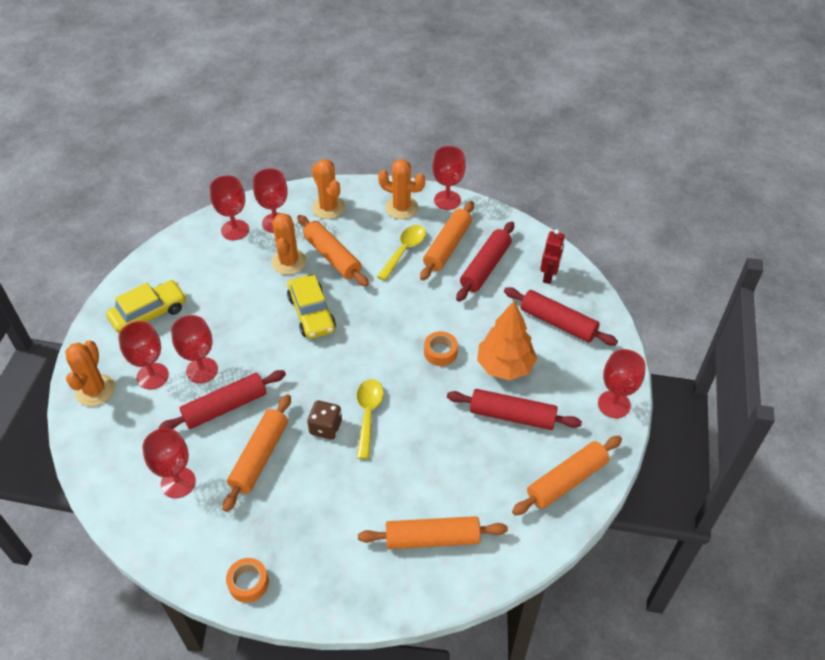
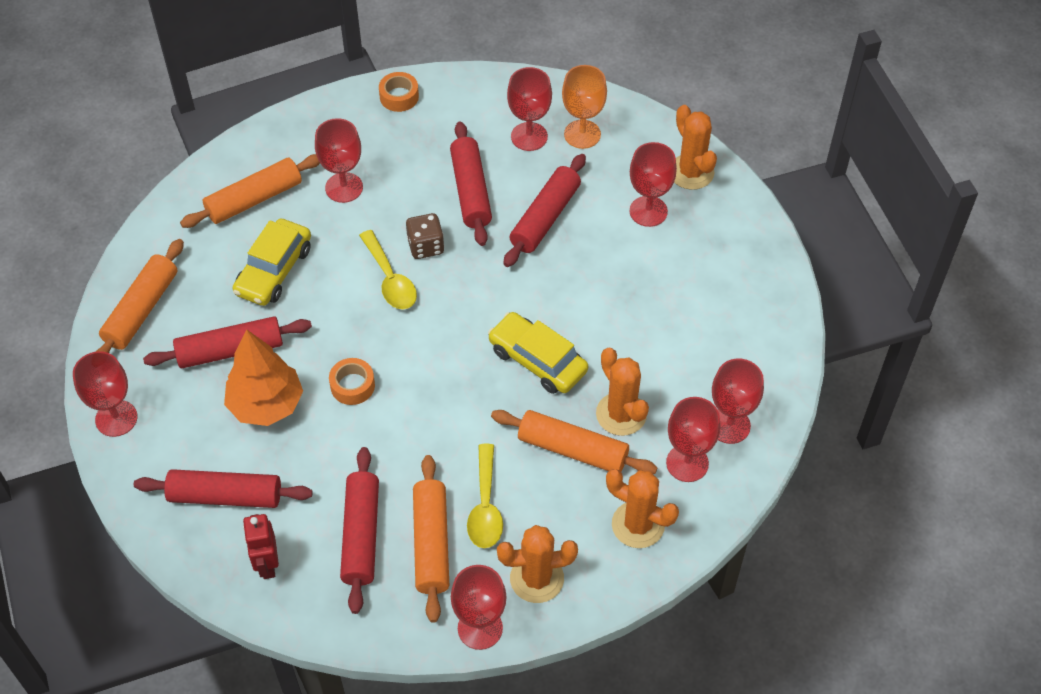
camera: 150 degrees right, 5 degrees up
yellow car [106,280,186,334] -> yellow car moved to [233,219,311,306]
red goblet [171,315,218,384] -> red goblet moved to [315,118,363,203]
orange rolling pin [223,394,291,512] -> red rolling pin [450,122,492,246]
none -> orange goblet [562,65,607,149]

